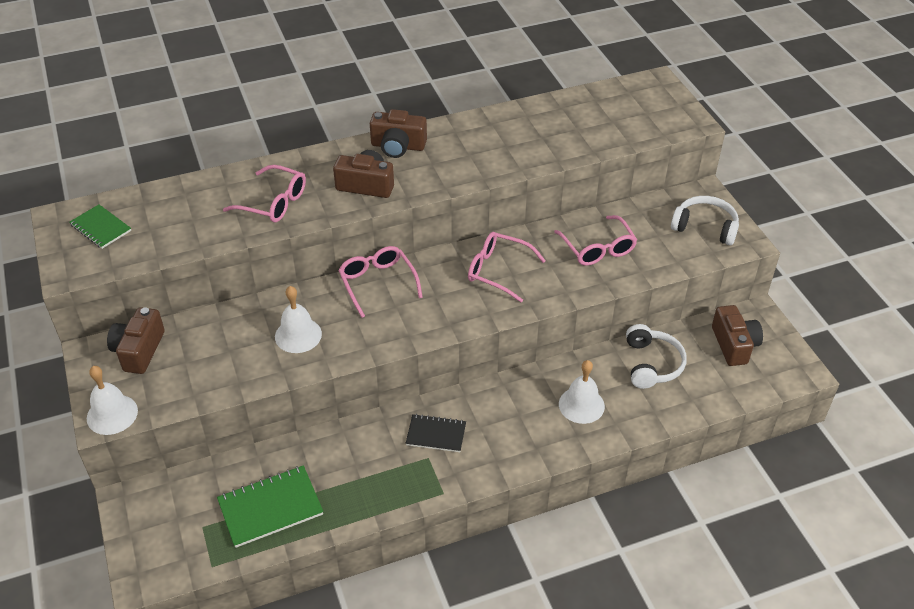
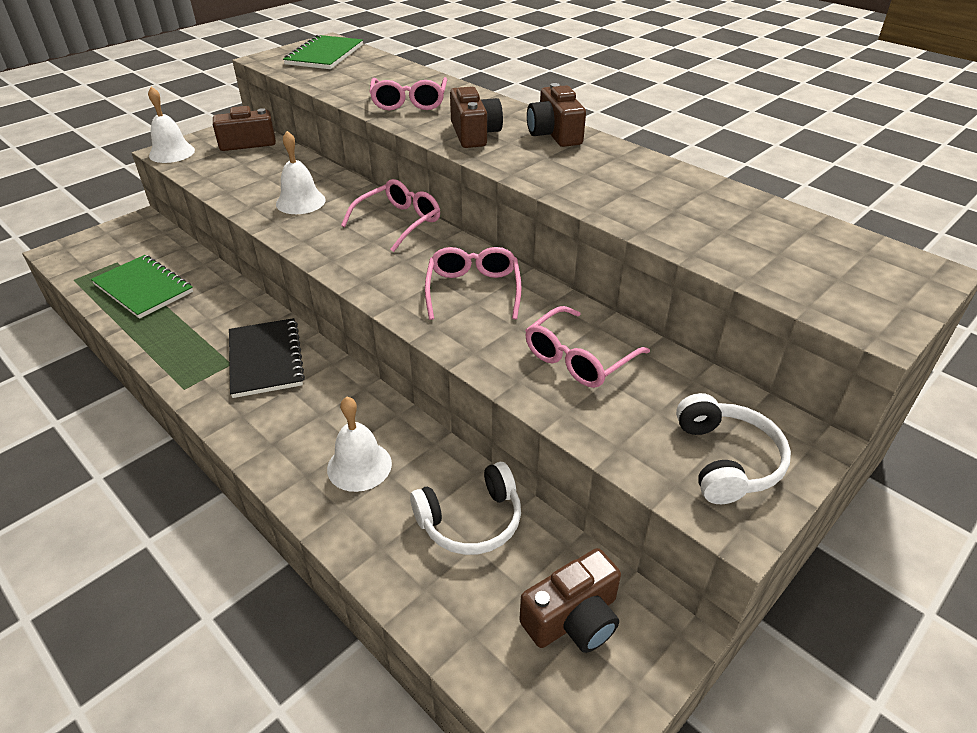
camera: 65 degrees right, 5 degrees down
green notebook [70,204,131,249] -> green notebook [283,35,363,69], size x1.57
black notebook [406,414,466,452] -> black notebook [229,318,305,398], size x1.57

